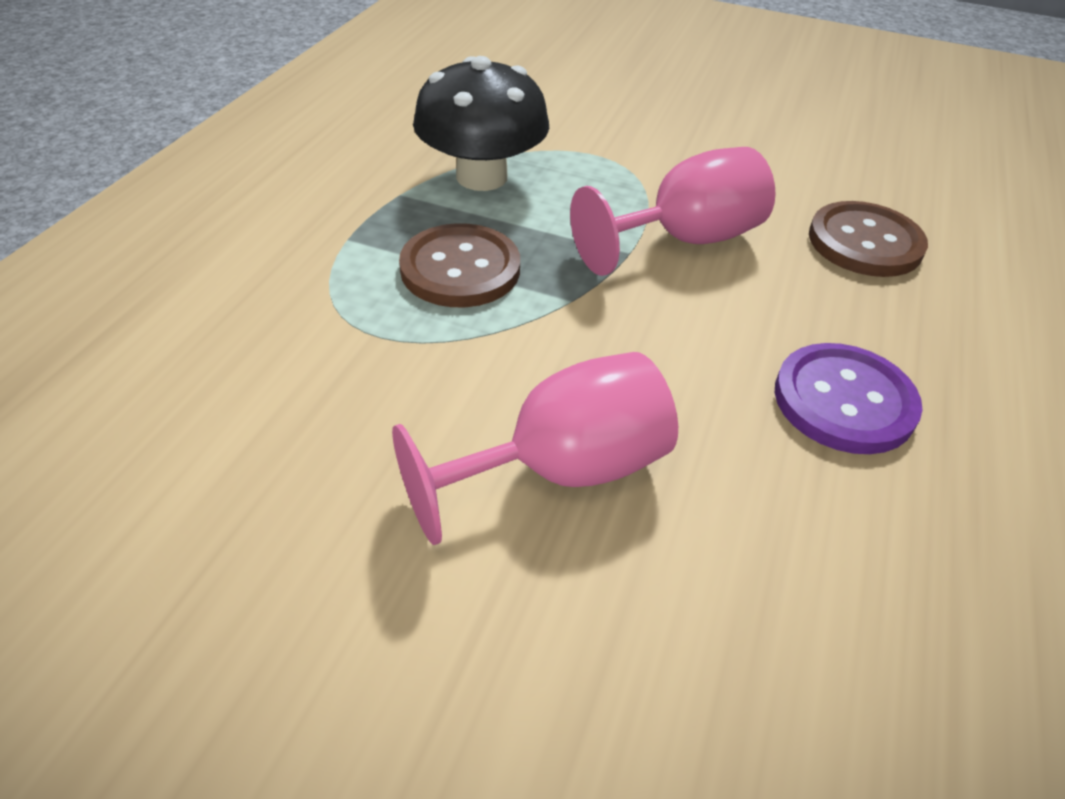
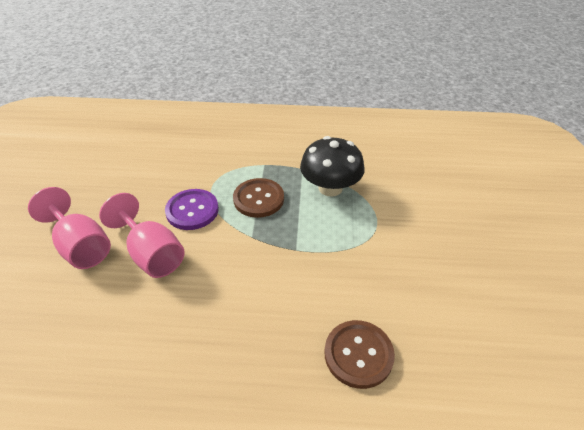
camera: 75 degrees right, 0 degrees up
pink goblet [570,147,775,276] -> pink goblet moved to [28,187,111,269]
purple button [775,343,922,454] -> purple button moved to [165,189,219,230]

